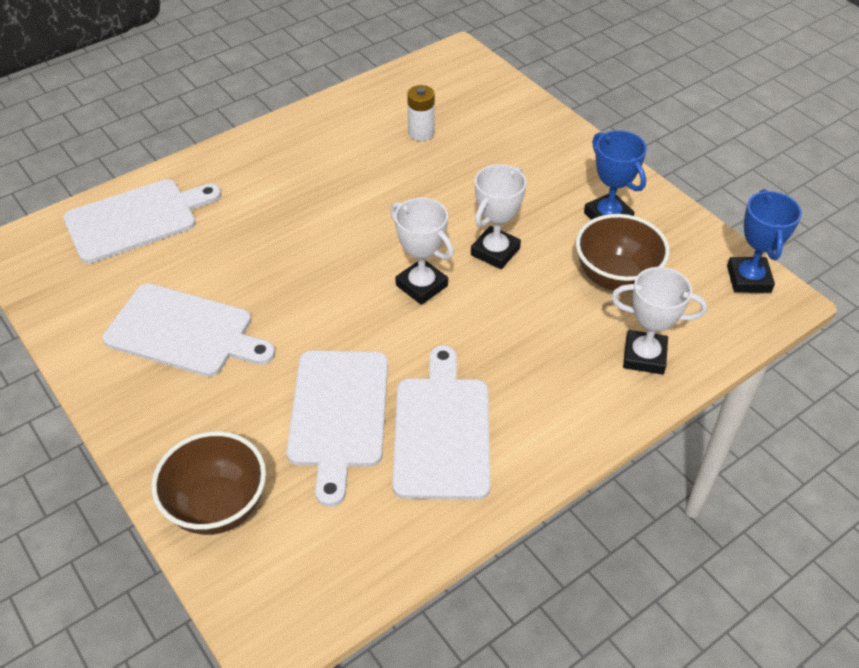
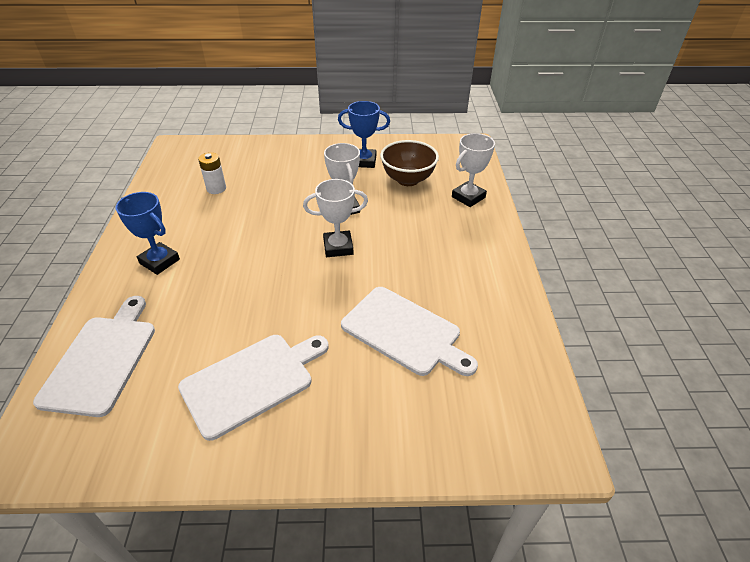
camera: 55 degrees left, 5 degrees down
brown bowl [151,431,266,535] -> none
white cutting board [392,345,491,500] -> none
blue trophy [727,189,802,293] -> blue trophy moved to [115,192,180,275]

